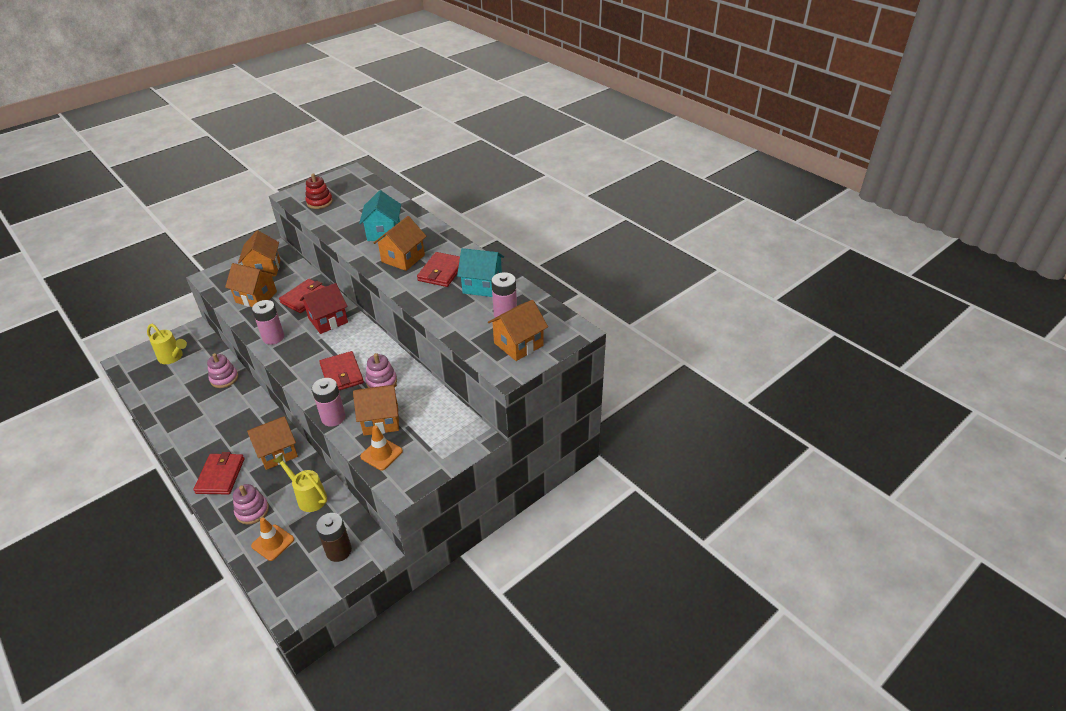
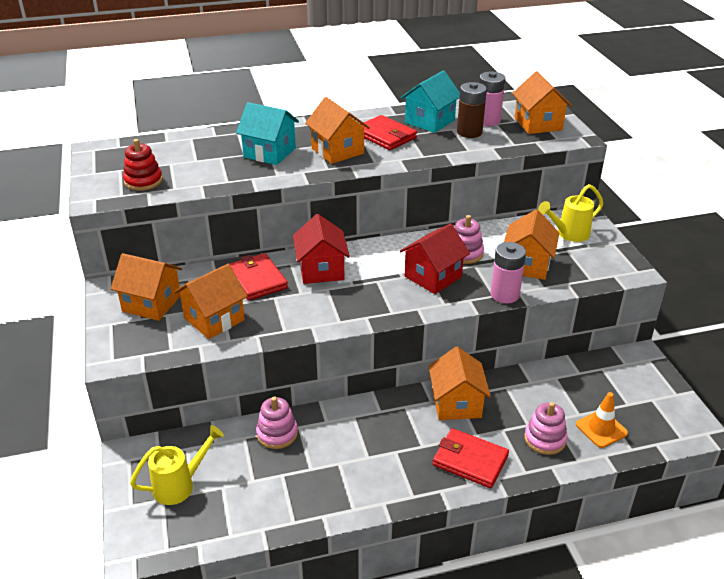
camera: 65 degrees left, 5 degrees down
pink battery [252,300,284,345] -> none
yellow watering can [273,454,327,512] -> yellow watering can moved to [538,184,603,242]
brown battery [316,513,352,562] -> brown battery moved to [457,82,487,138]
red wallet [319,351,364,390] -> red house [400,223,470,294]
orange traffic cone [360,425,403,470] -> none

